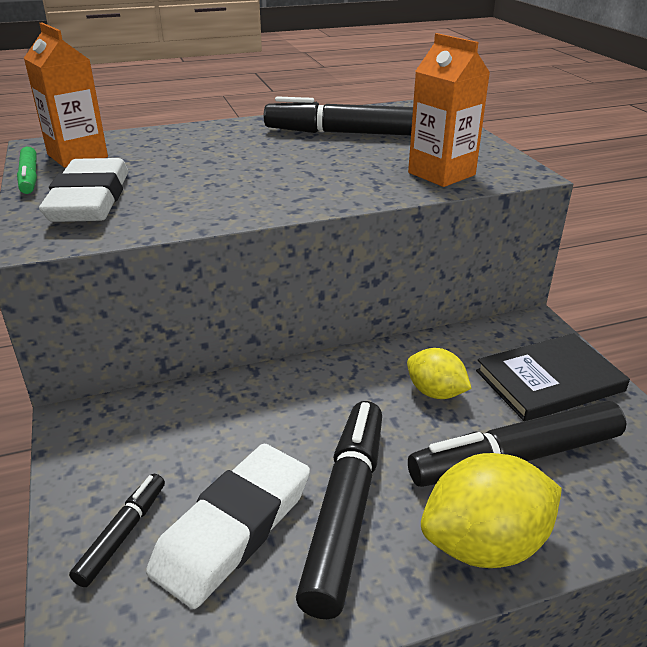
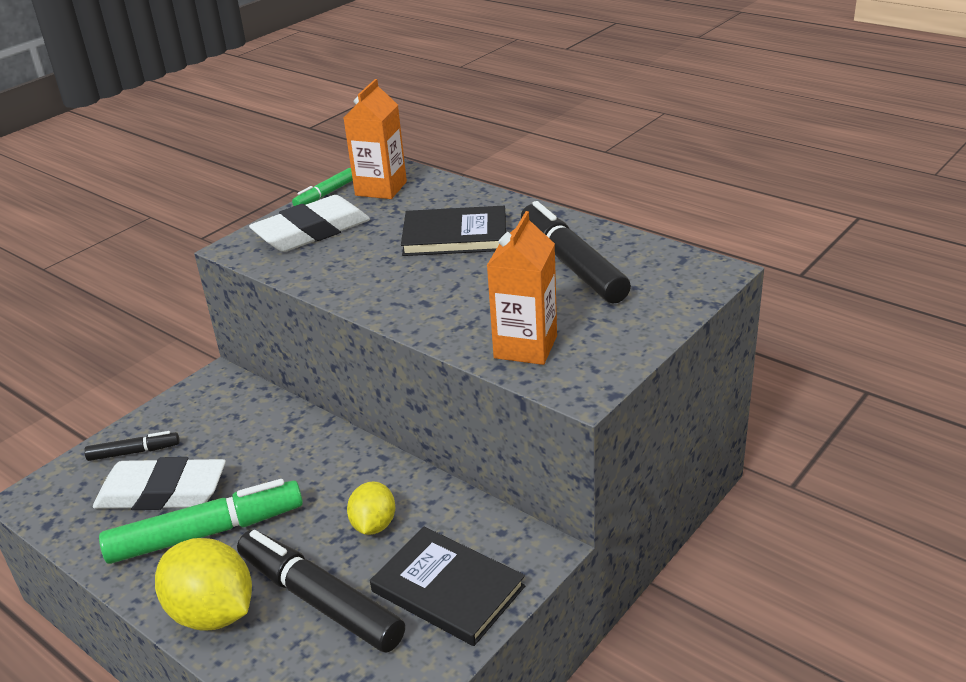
camera: 60 degrees right, 0 degrees up
black marker [296,401,382,619] -> green marker [99,479,303,564]
none -> black book [401,206,506,256]

